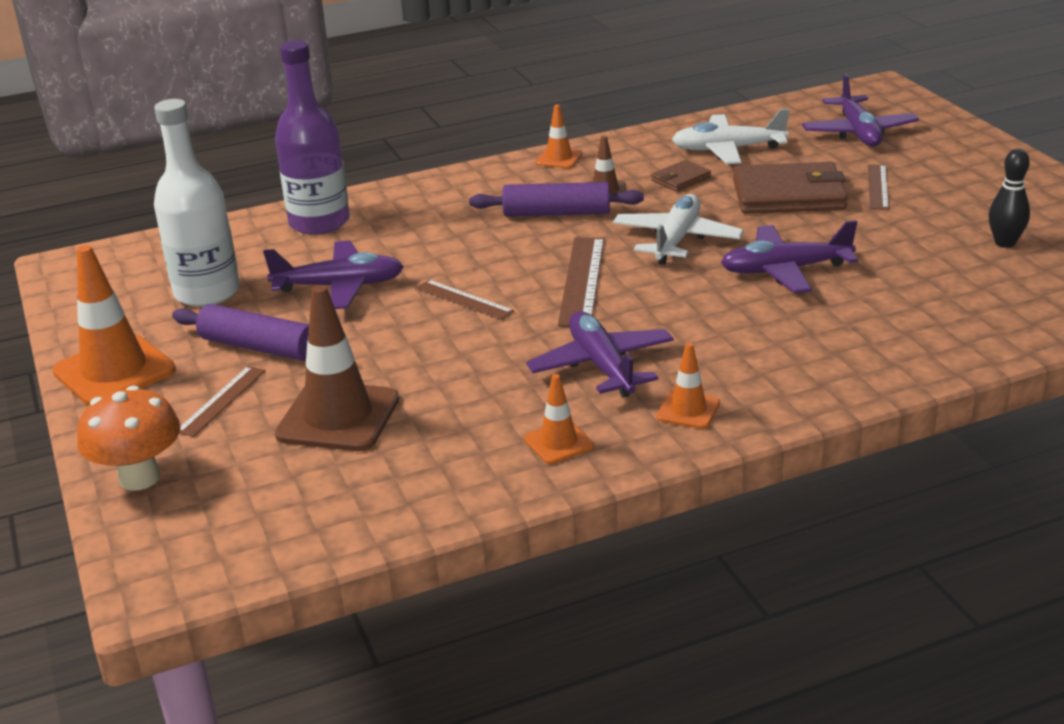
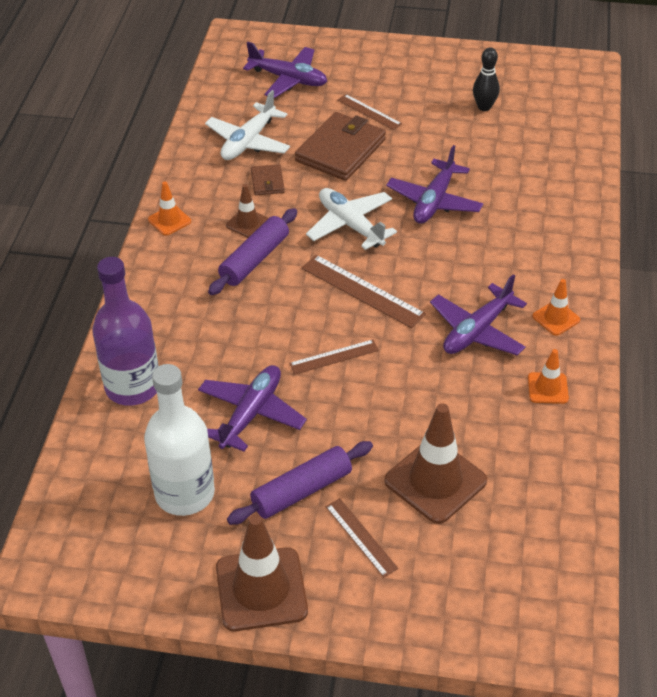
camera: 60 degrees left, 15 degrees up
orange traffic cone [52,245,176,406] -> brown traffic cone [216,514,308,631]
orange mushroom [77,385,181,491] -> none
purple plane [526,311,674,398] -> purple plane turned 60 degrees counterclockwise [430,274,527,355]

